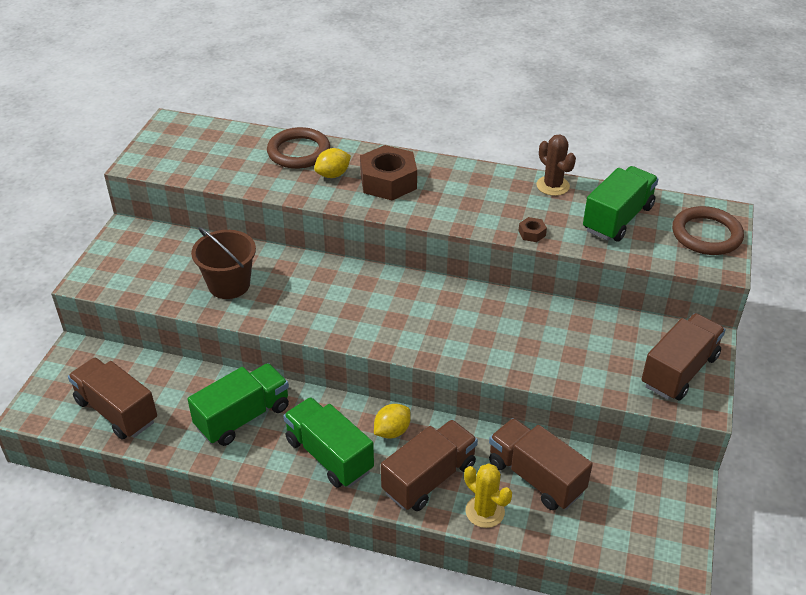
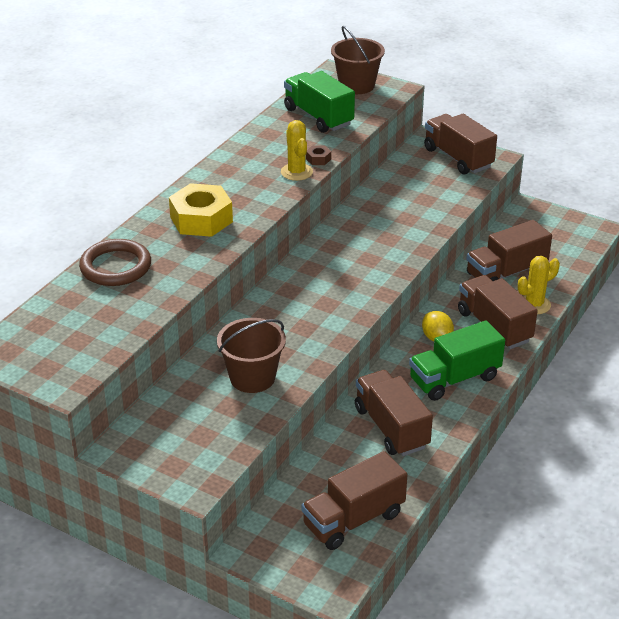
camera: 75 degrees left, 5 degrees down
green truck [187,363,289,446] -> brown truck [355,370,433,456]
yellow lemon [314,148,351,178] -> none
brown nut [360,145,417,200] -> yellow nut [169,183,233,237]
brown cactus [537,134,576,196] -> none
brown ring [672,206,744,255] -> brown bucket [331,26,385,94]
none -> yellow cactus [281,120,313,181]

